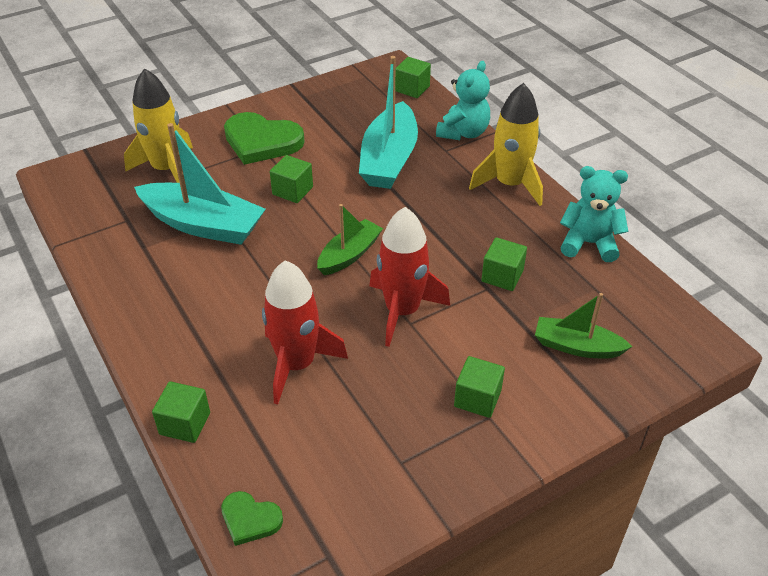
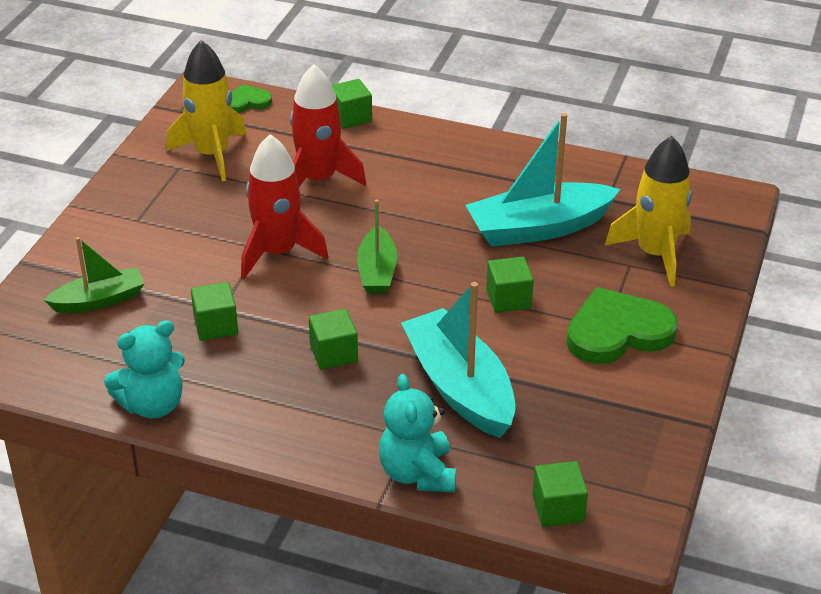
camera: 140 degrees right, 5 degrees down
green cube [454,356,505,418] -> green cube moved to [309,309,358,370]
yellow rocket [469,83,543,206] -> yellow rocket moved to [166,40,247,182]

